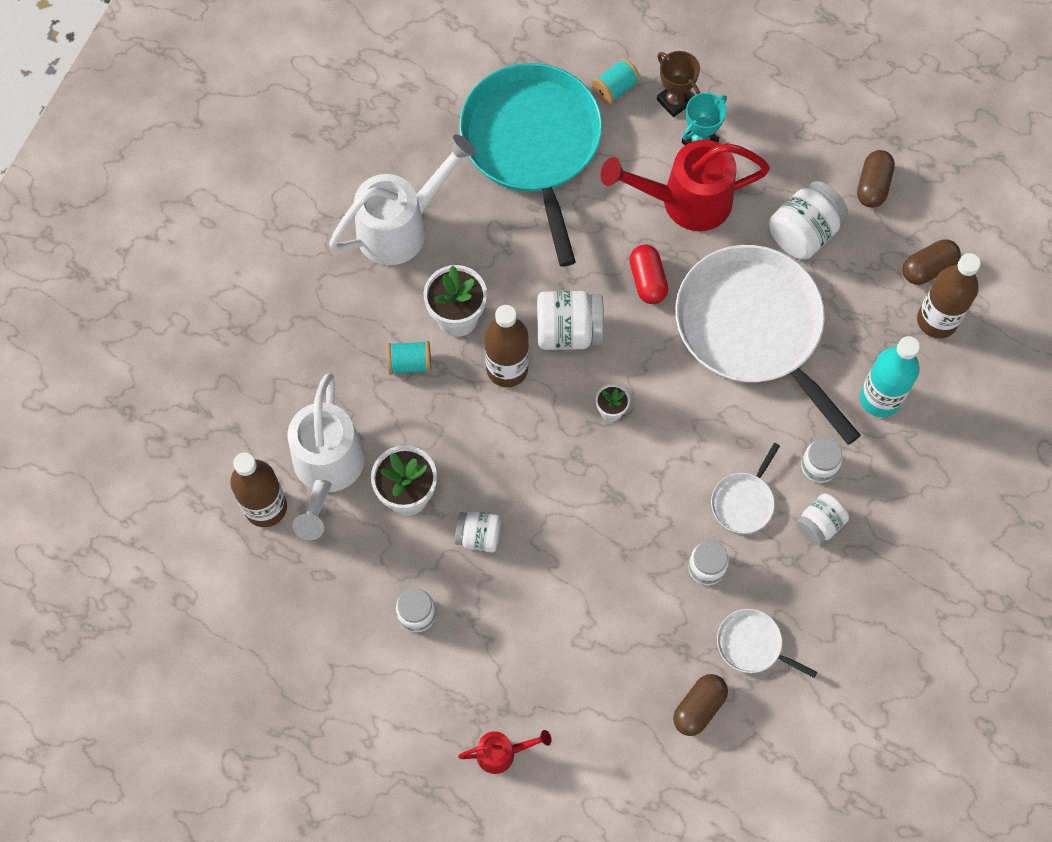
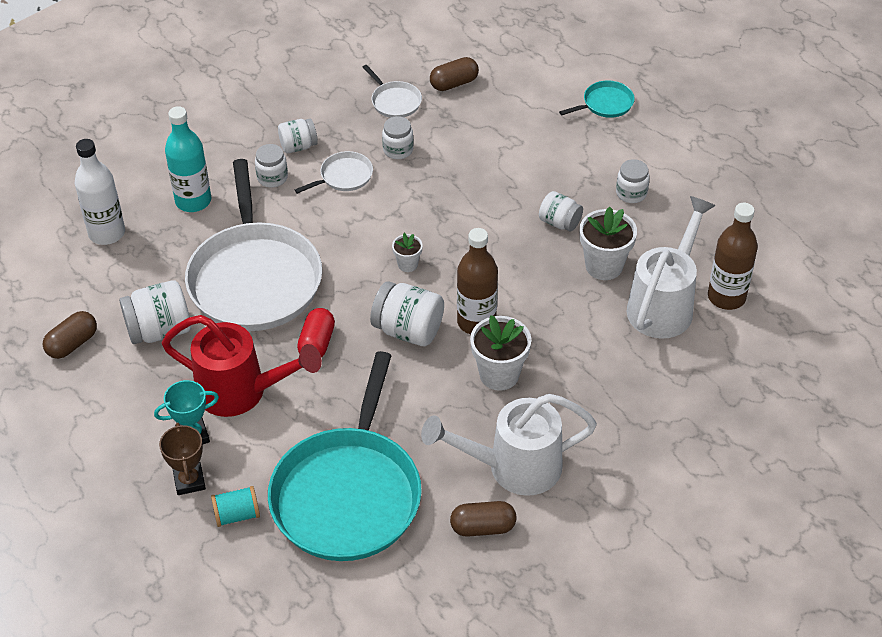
camera: 155 degrees left, 20 degrees down
turquoise spool [387,341,431,375] -> none
red watering can [458,730,551,774] -> turquoise pan [559,80,635,118]
brown capsule [902,240,961,285] -> brown capsule moved to [450,501,517,537]
brown bottle [917,253,981,339] -> white bottle [75,139,125,245]

